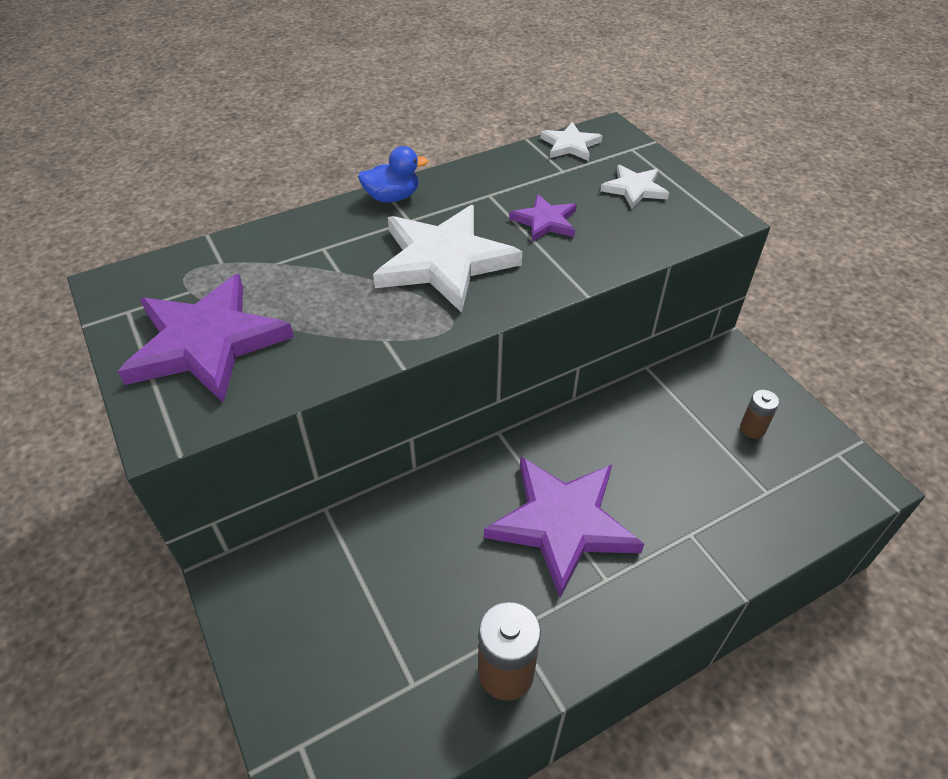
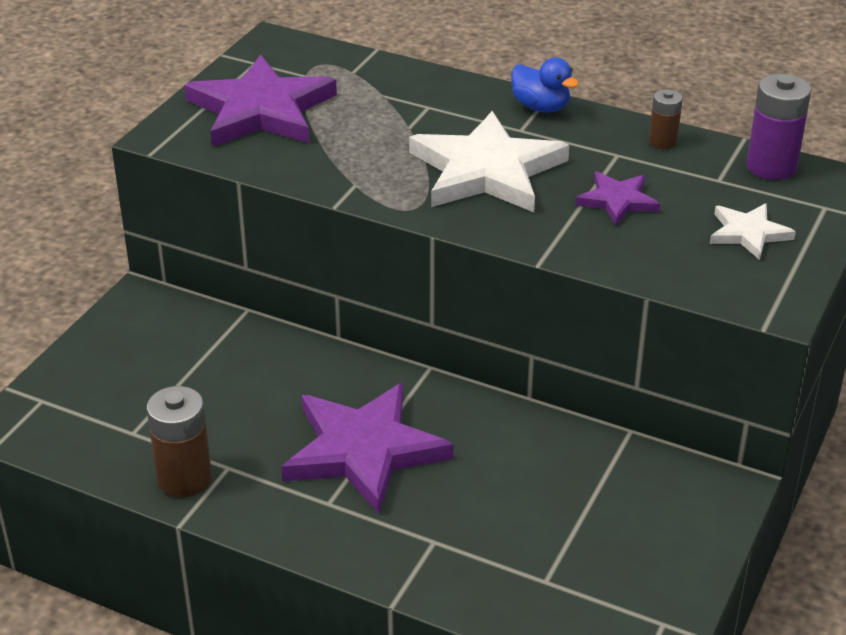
camera: 55 degrees right, 10 degrees down
white star [540,122,603,161] -> purple battery [746,74,811,180]
brown battery [740,389,779,439] -> brown battery moved to [649,89,683,149]

